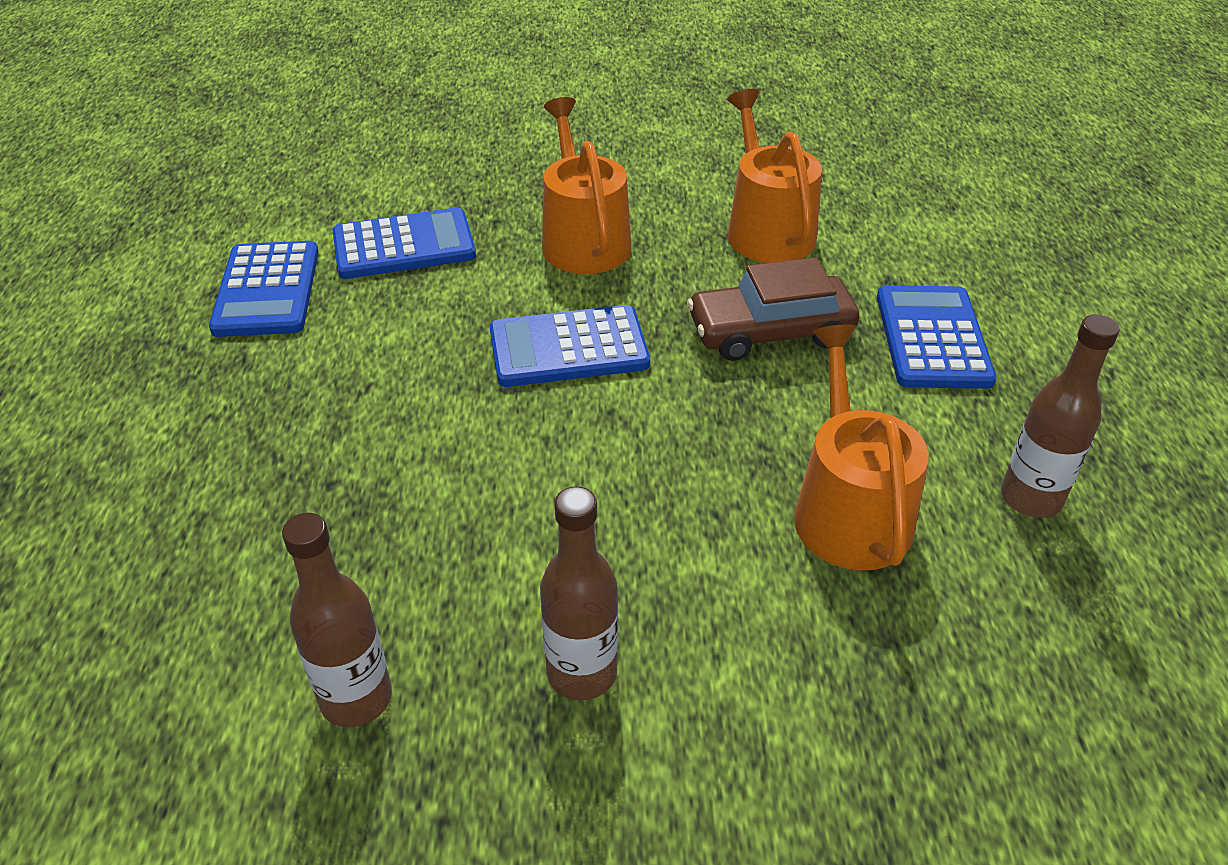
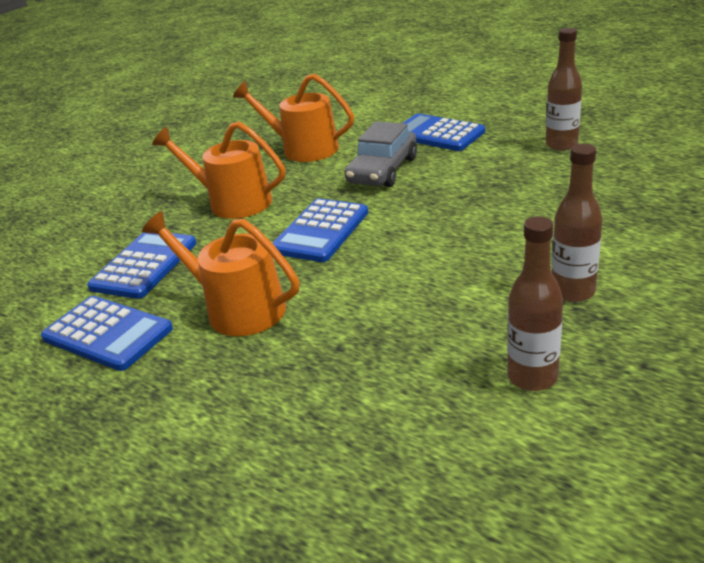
camera: 50 degrees left, 10 degrees down
brown car [687,257,860,361] -> grey car [345,121,417,187]
orange watering can [794,324,929,570] -> orange watering can moved to [142,211,299,336]

